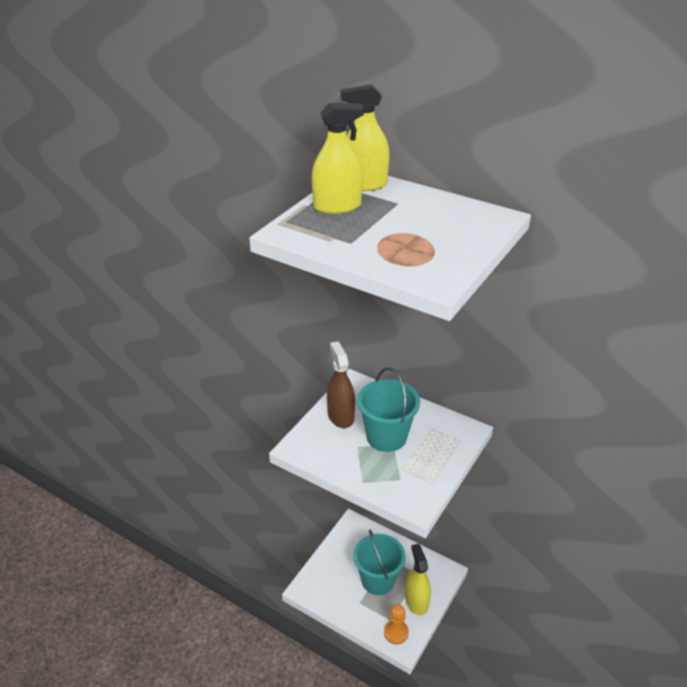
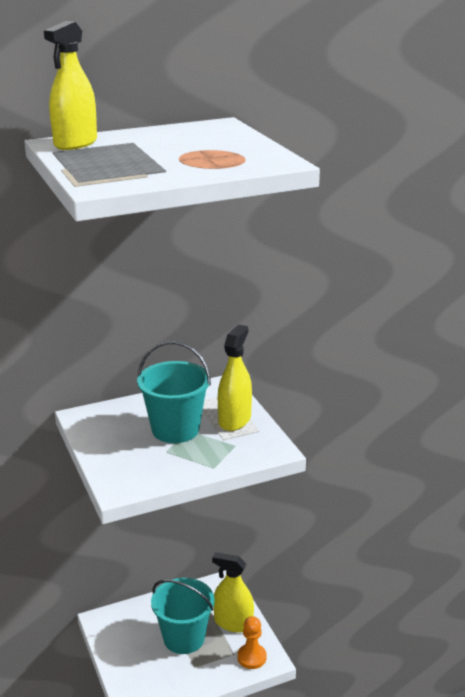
camera: 55 degrees left, 10 degrees down
yellow spray bottle [312,103,364,214] -> yellow spray bottle moved to [218,325,252,431]
brown spray bottle [327,341,355,428] -> none

